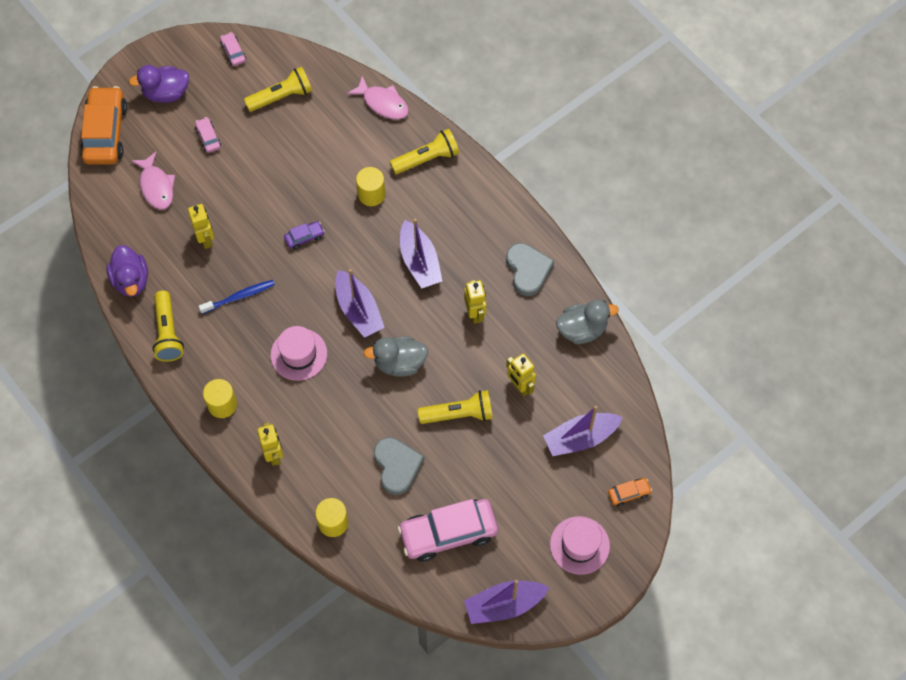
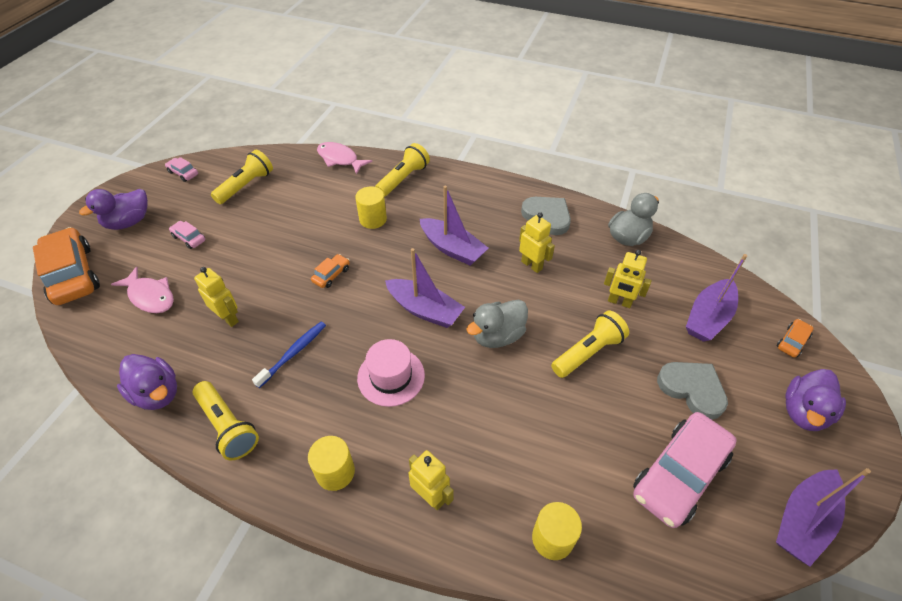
camera: 30 degrees left, 15 degrees down
purple car [284,221,325,249] -> orange car [311,254,350,288]
pink fish [347,76,409,119] -> pink fish turned 150 degrees counterclockwise [317,142,373,175]
grey heart [374,437,424,495] -> grey heart moved to [657,362,728,420]
pink hat [550,516,610,575] -> purple duck [785,369,846,431]

